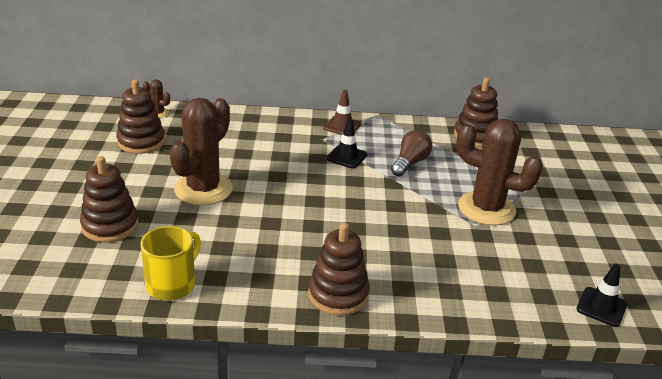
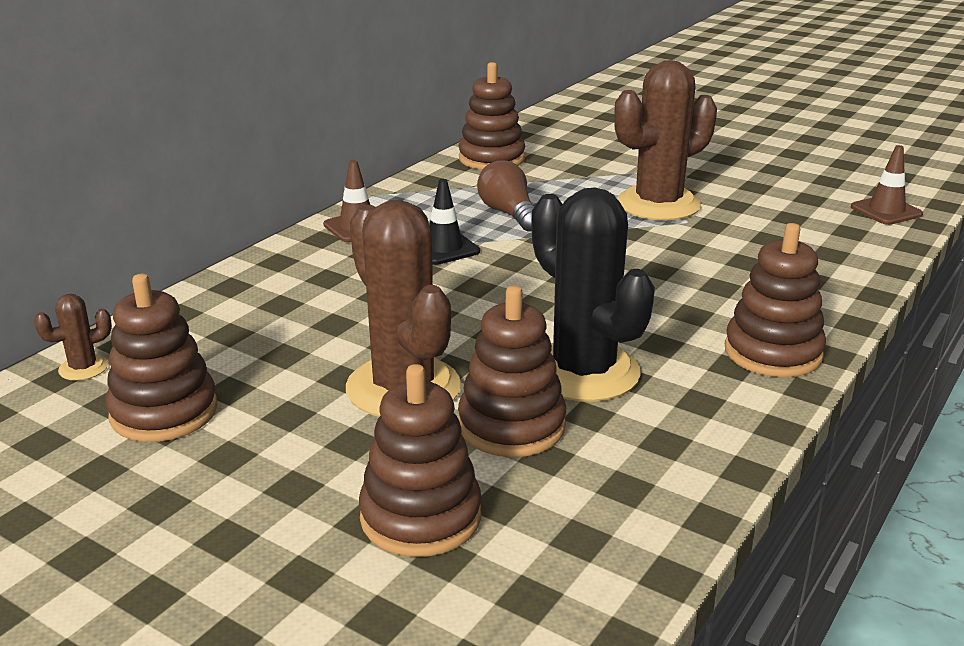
camera: 55 degrees left, 5 degrees down
yellow mug [141,226,201,301] -> none
black traffic cone [576,264,627,327] -> brown traffic cone [851,145,923,225]
none -> brown stacking toy [458,286,566,457]
none -> black cactus [531,187,655,402]

